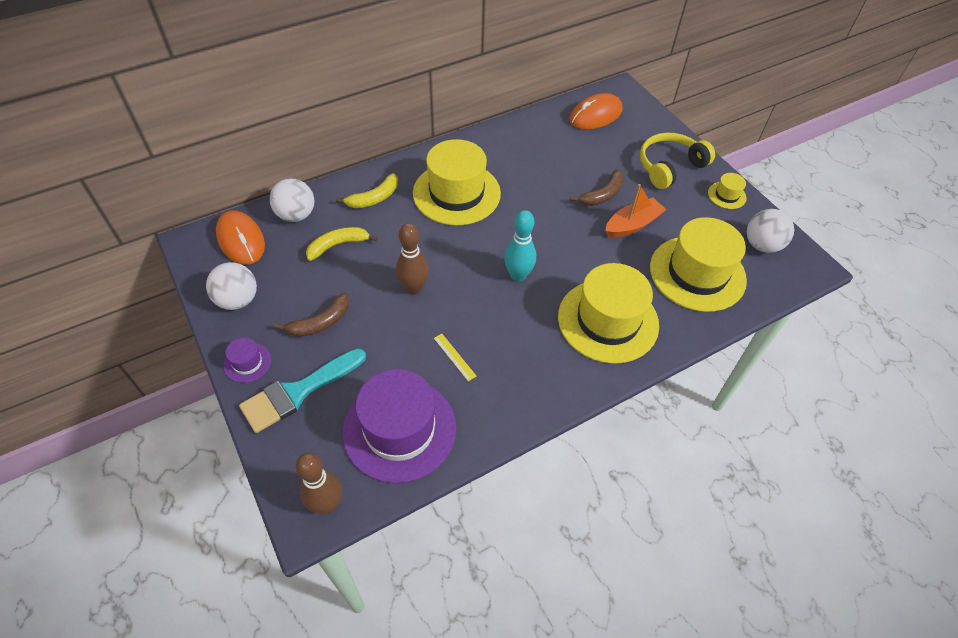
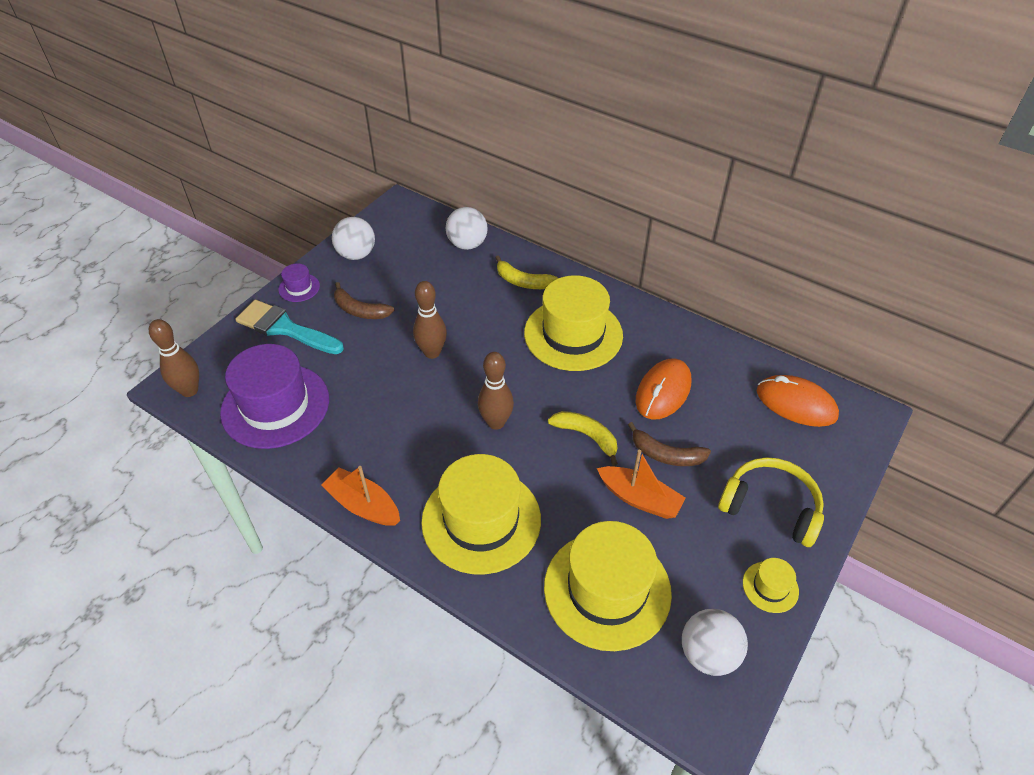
camera: 65 degrees right, 5 degrees down
orange mouse [216,210,265,265] -> orange mouse moved to [636,358,691,420]
yellow banana [306,227,378,261] -> yellow banana moved to [548,411,618,466]
yellow ruler [434,334,477,381] -> none
turquoise bowling pin [504,210,536,282] -> brown bowling pin [478,352,514,430]
none -> orange boat [321,466,400,526]

